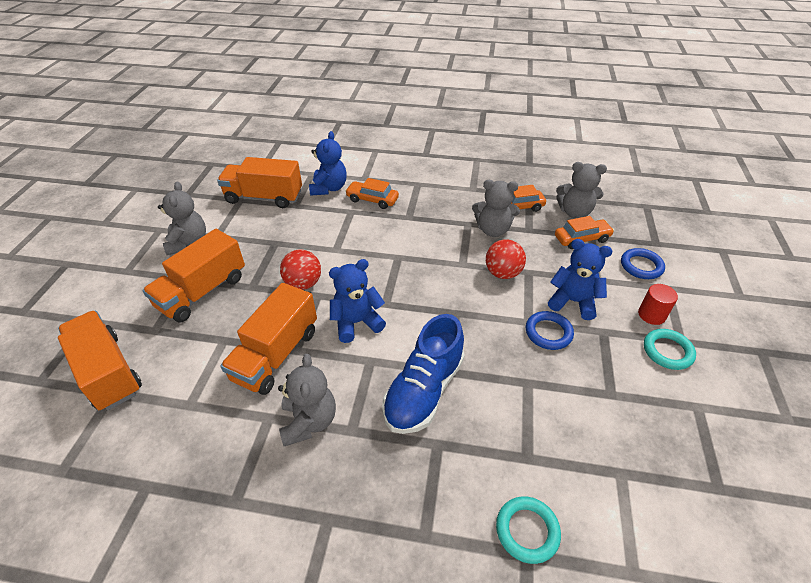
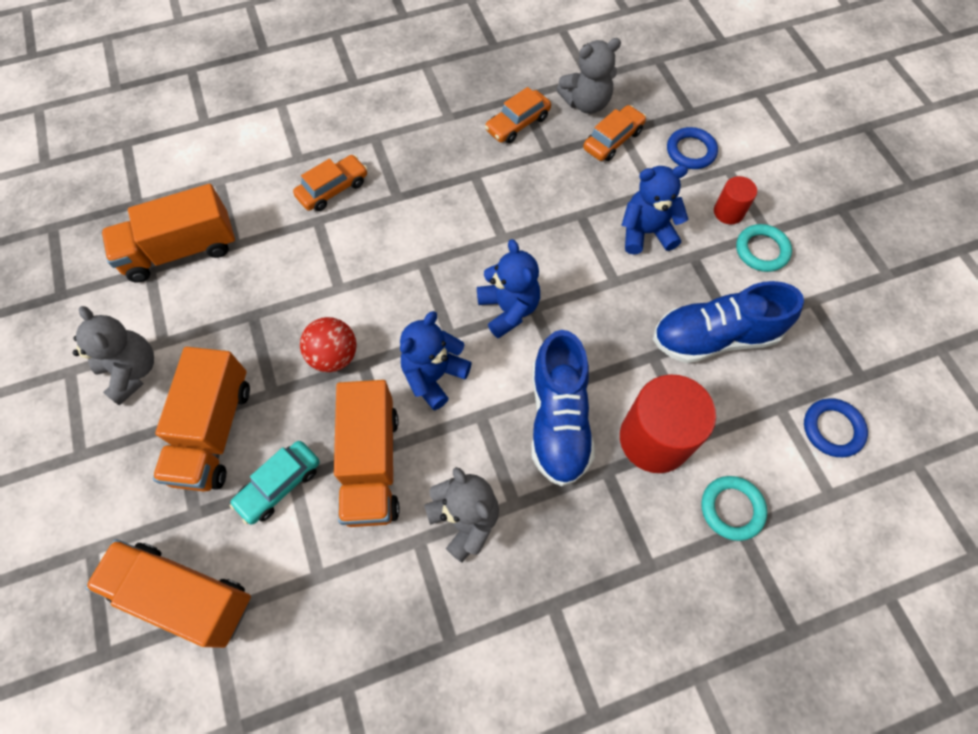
camera: 30 degrees left, 20 degrees up
blue teddy bear [309,131,347,196] -> blue teddy bear moved to [477,239,540,338]
orange car [345,178,399,209] -> orange car turned 150 degrees clockwise [293,155,368,211]
grey teddy bear [472,180,520,237] -> none
red ball [486,239,526,279] -> none
blue ring [526,311,574,350] -> blue ring moved to [804,398,868,457]
none -> turquoise car [230,441,320,525]
none -> red cylinder [620,374,716,473]
none -> blue shoe [653,281,804,363]

